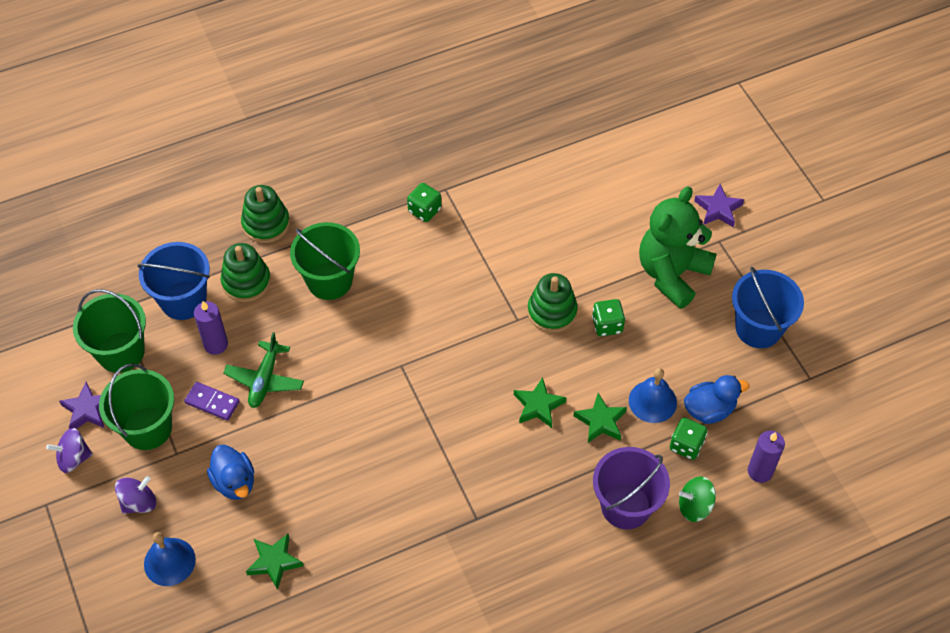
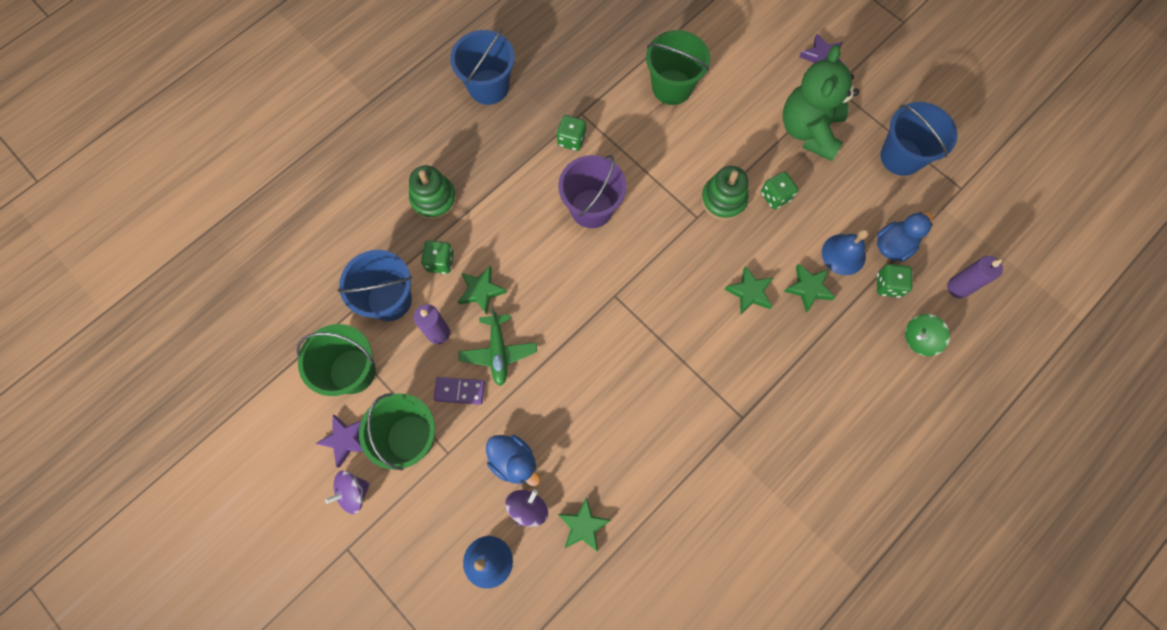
camera: 20 degrees left, 15 degrees up
purple spinning top [115,476,156,514] -> purple spinning top moved to [505,489,548,527]
green stacking toy [221,243,271,302] -> green dice [421,240,454,274]
green bucket [290,222,360,300] -> green bucket moved to [646,30,710,105]
purple bucket [593,447,670,530] -> purple bucket moved to [558,155,627,228]
none -> blue bucket [450,29,515,105]
none -> green star [457,265,507,315]

